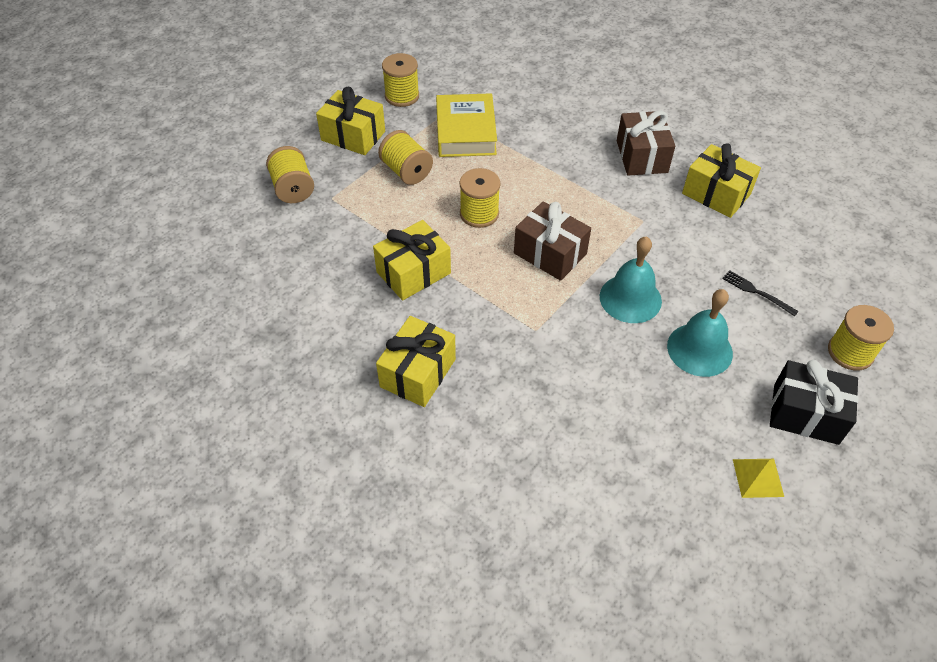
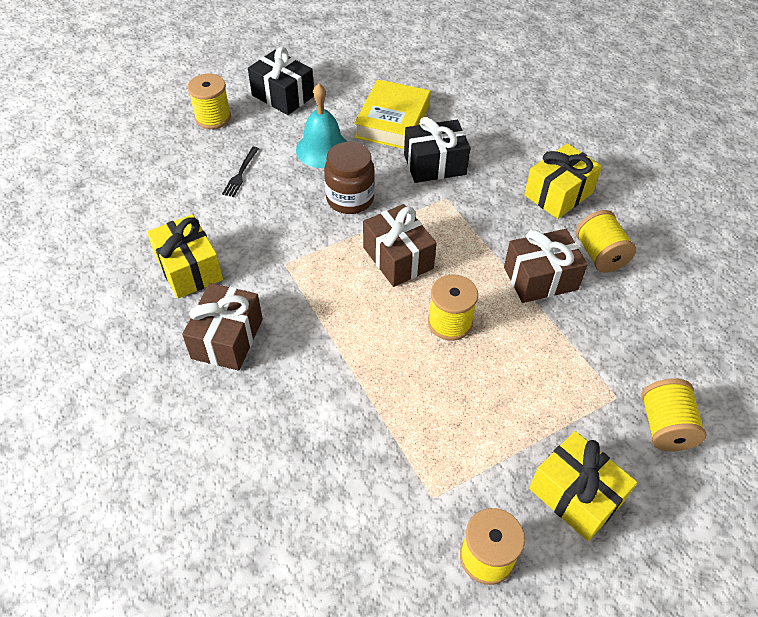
camera: 160 degrees left, 0 degrees up
yellow gift [373,220,451,300] -> brown gift [504,229,588,303]
yellow spool [378,130,433,185] -> yellow spool moved to [576,210,636,273]
yellow book [436,93,497,157] -> yellow book moved to [354,79,431,149]
turquoise bell [600,236,662,323] -> brown jar [324,142,375,214]
black fork [722,270,799,316] -> black fork turned 45 degrees clockwise [222,147,259,197]
yellow pyramid [733,459,784,498] -> none
none -> black gift [404,117,471,183]

